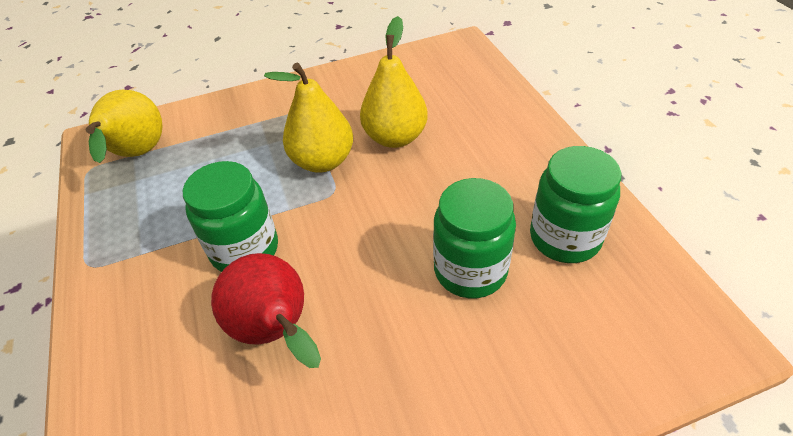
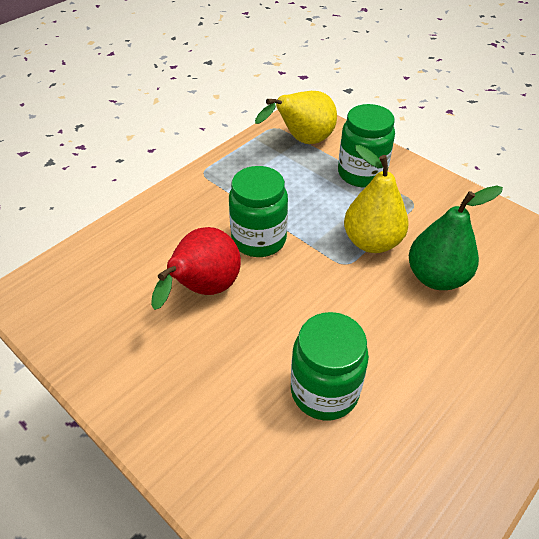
camera: 60 degrees right, 0 degrees up
yellow pear [360,16,428,148] -> green pear [409,186,503,290]
green jar [530,146,621,263] -> green jar moved to [338,104,395,187]

